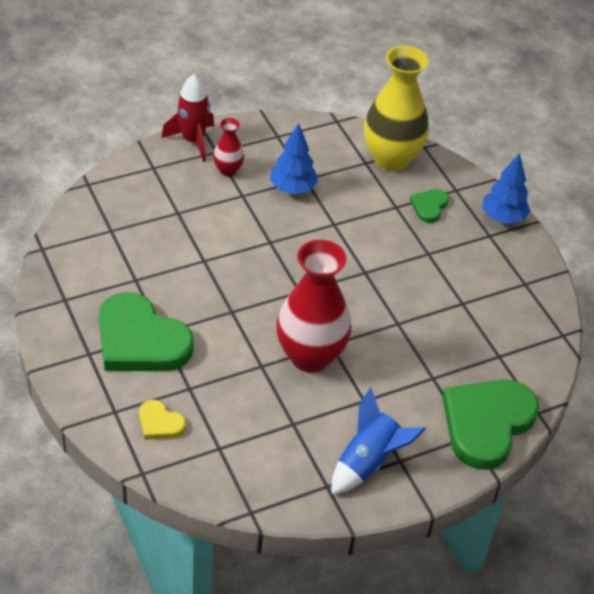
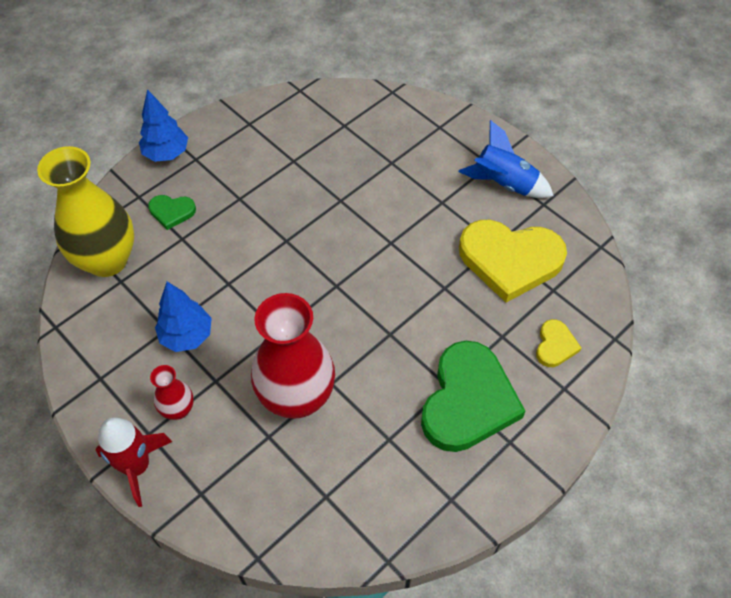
camera: 105 degrees left, 10 degrees up
red vase [277,240,352,373] -> red vase moved to [251,293,335,419]
green heart [442,380,539,470] -> none
none -> yellow heart [459,220,567,303]

